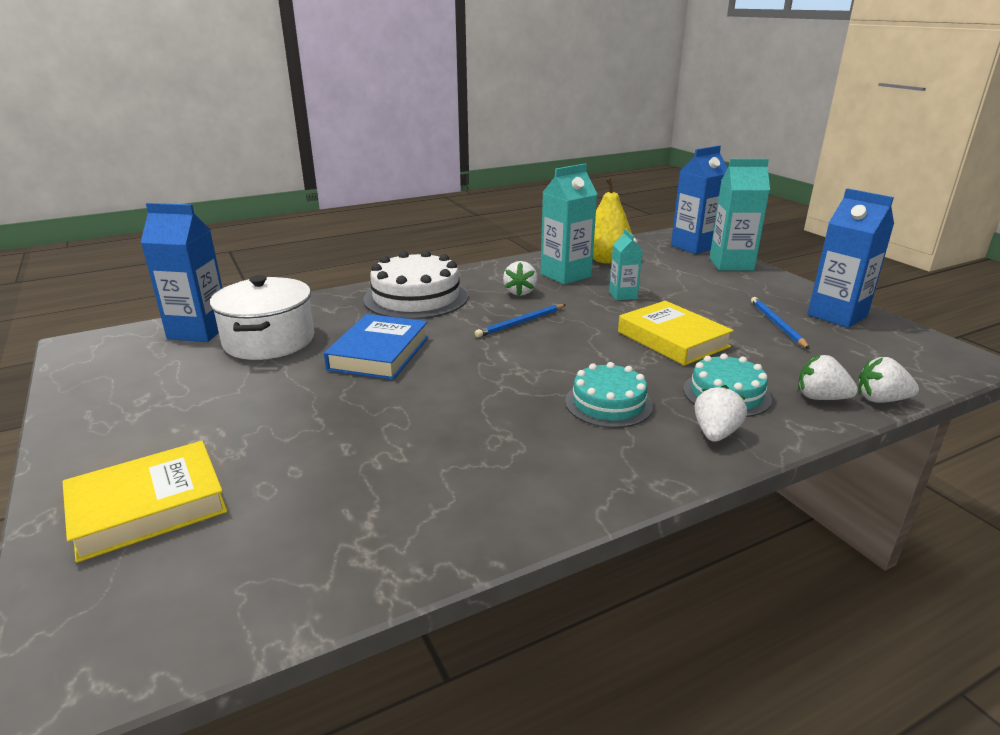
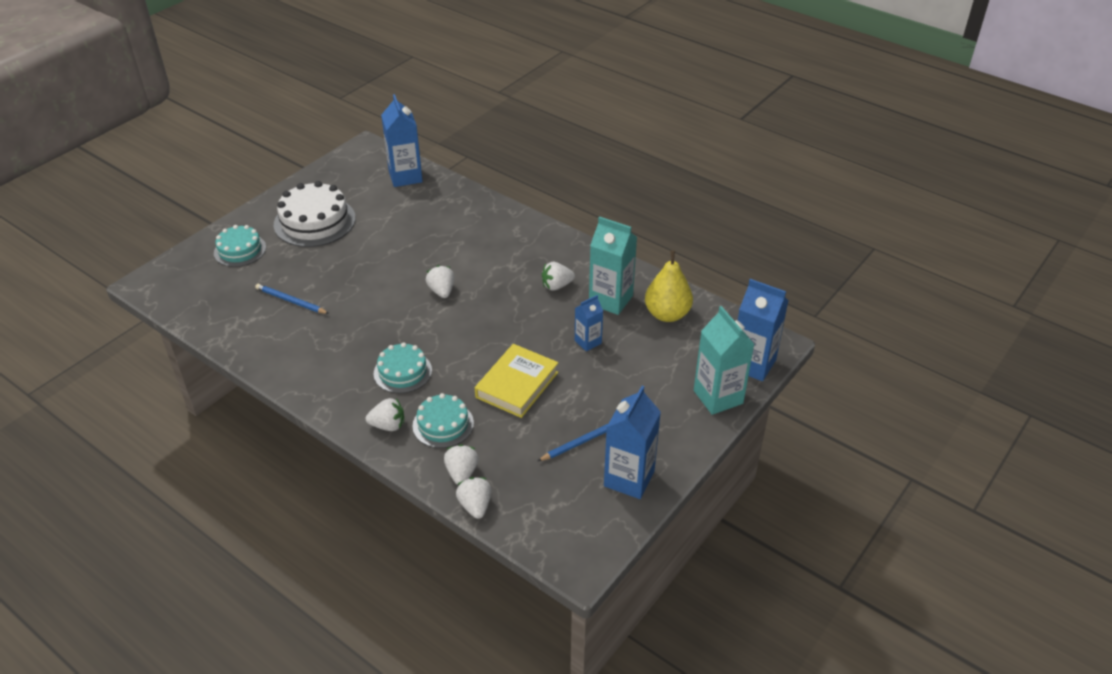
camera: 65 degrees right, 15 degrees up
yellow book [63,441,228,563] -> turquoise cake [214,225,266,267]
white pot [210,275,314,360] -> none
blue book [324,314,428,380] -> none
white cake [363,250,468,319] -> white cake moved to [274,181,356,247]
blue pencil [475,304,566,338] -> blue pencil moved to [255,284,329,314]
turquoise carton [609,229,643,301] -> blue carton [575,295,603,351]
none -> white strawberry [426,265,454,298]

